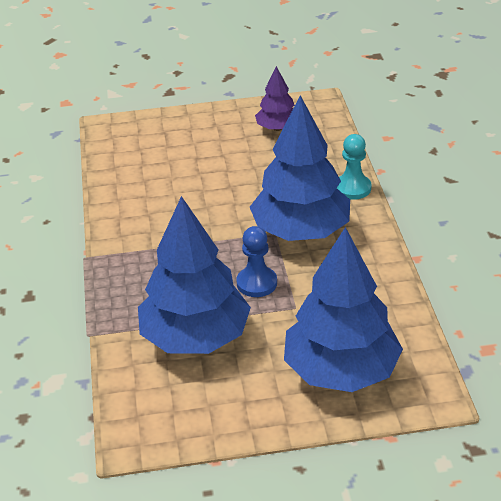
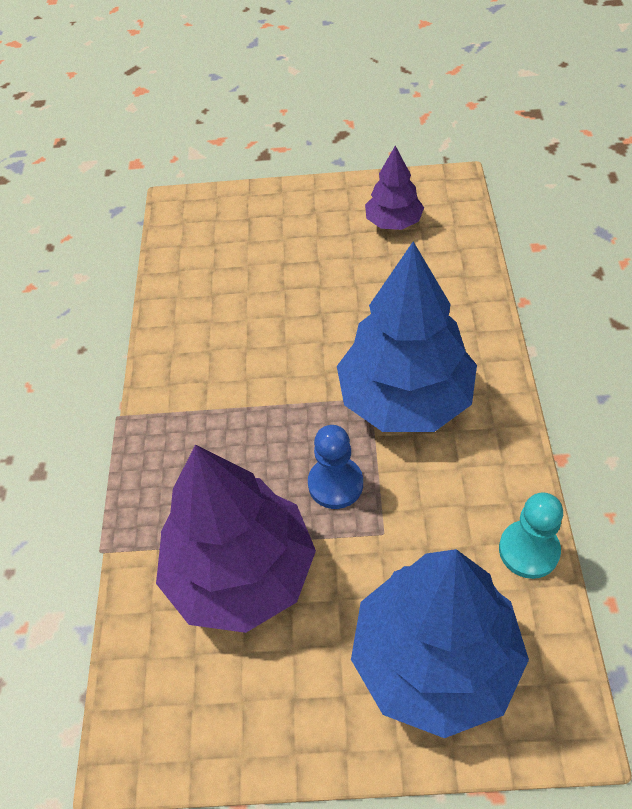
camera: 10 degrees right, 15 degrees up
blue tree [138,196,251,354] -> purple tree [156,444,316,633]
turquoise pawn [337,134,371,200] -> turquoise pawn moved to [499,492,563,579]

